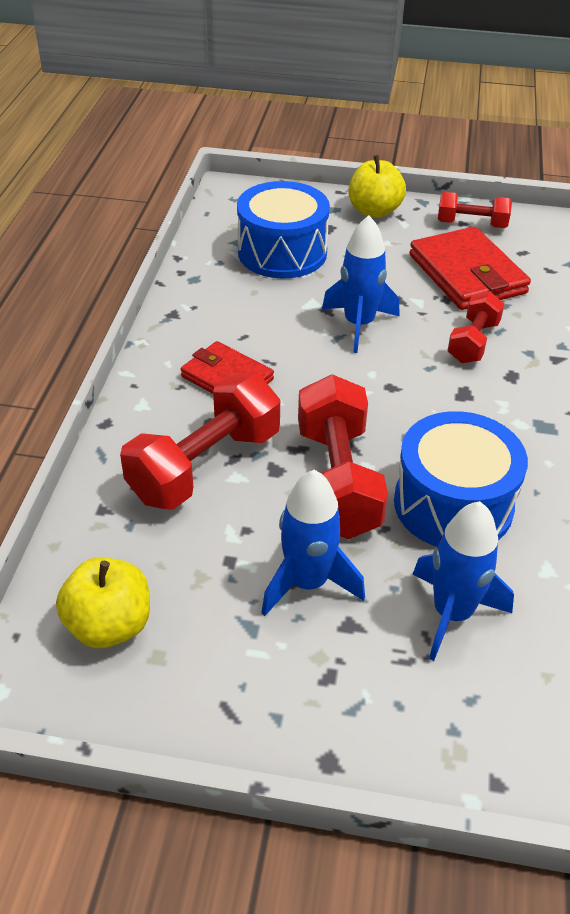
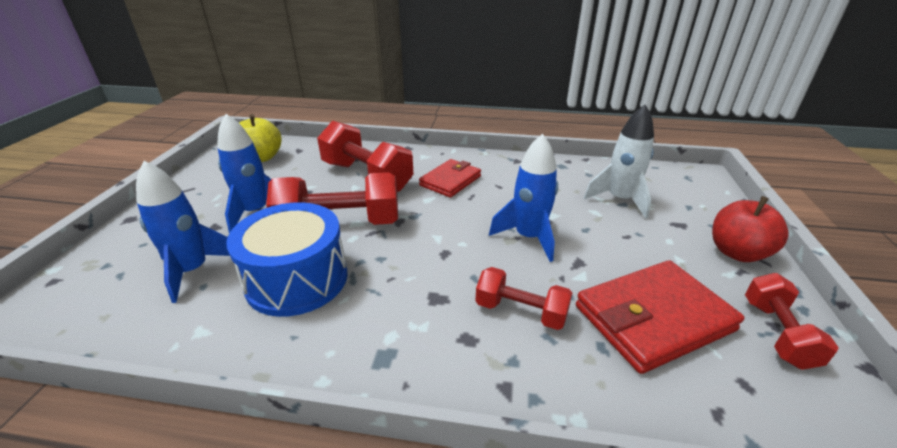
camera: 90 degrees right, 10 degrees down
blue drum [237,181,330,278] -> white rocket [584,105,654,219]
yellow apple [348,155,406,218] -> red apple [712,196,789,262]

